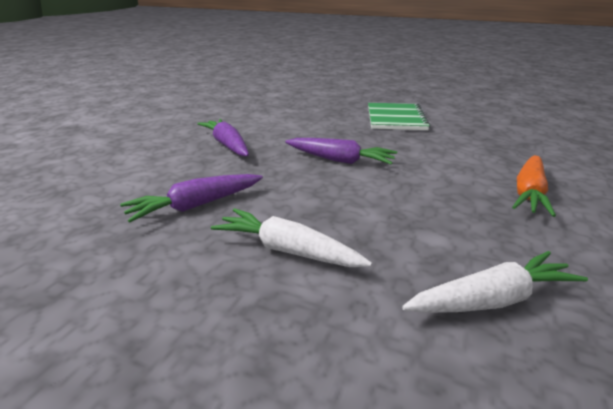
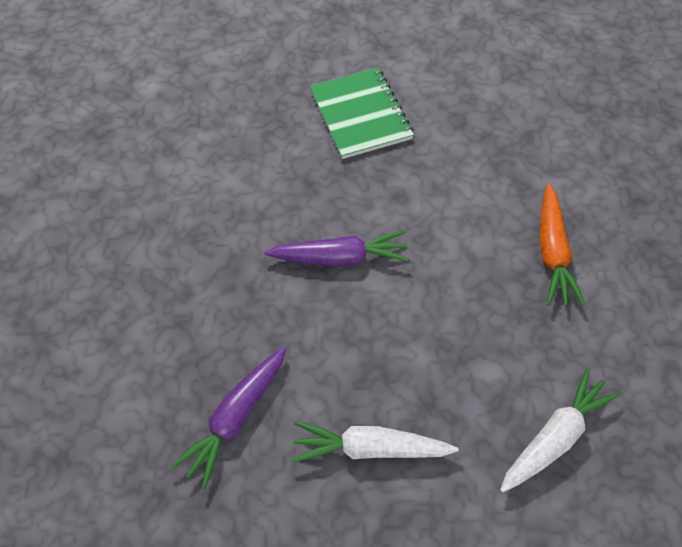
camera: 25 degrees left, 30 degrees up
purple carrot [197,119,249,156] -> none

